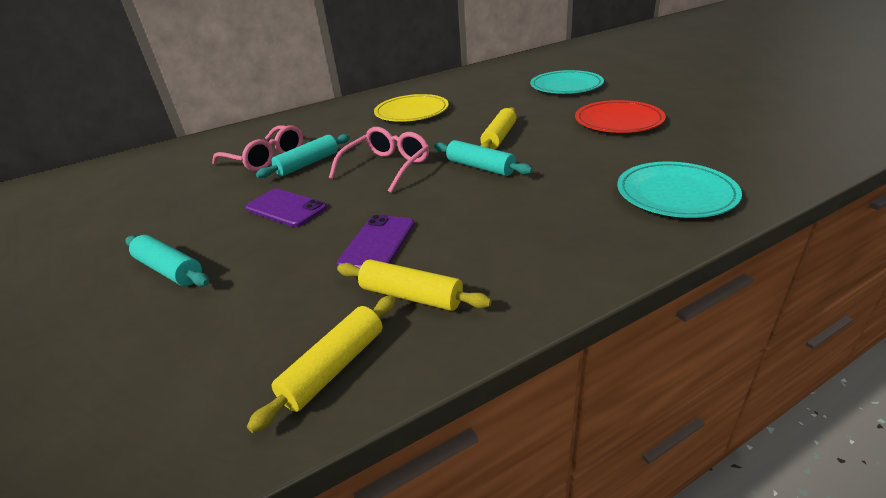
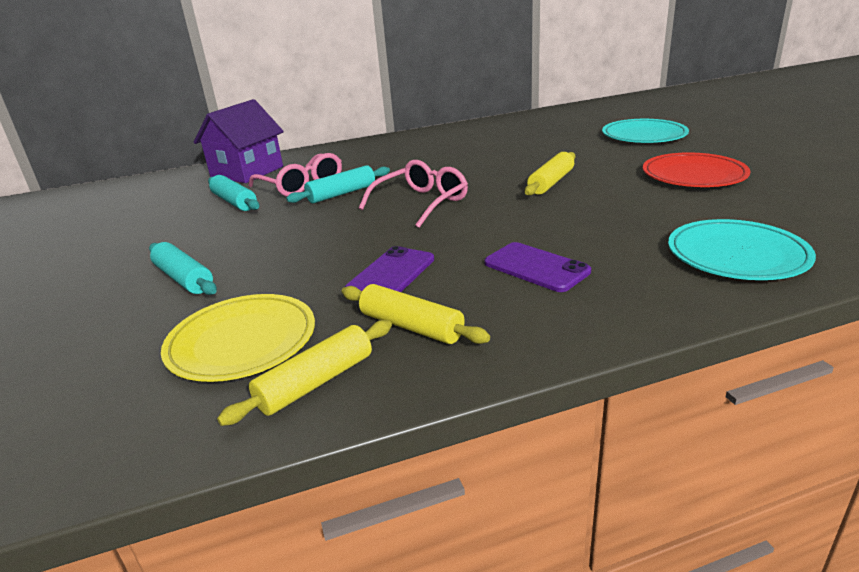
camera: 10 degrees right, 5 degrees down
purple phone [245,189,327,227] -> purple phone moved to [484,242,591,292]
yellow plate [374,94,449,122] -> yellow plate moved to [161,294,315,382]
turquoise rolling pin [434,140,533,176] -> turquoise rolling pin moved to [208,175,260,211]
none -> purple house [194,99,284,183]

